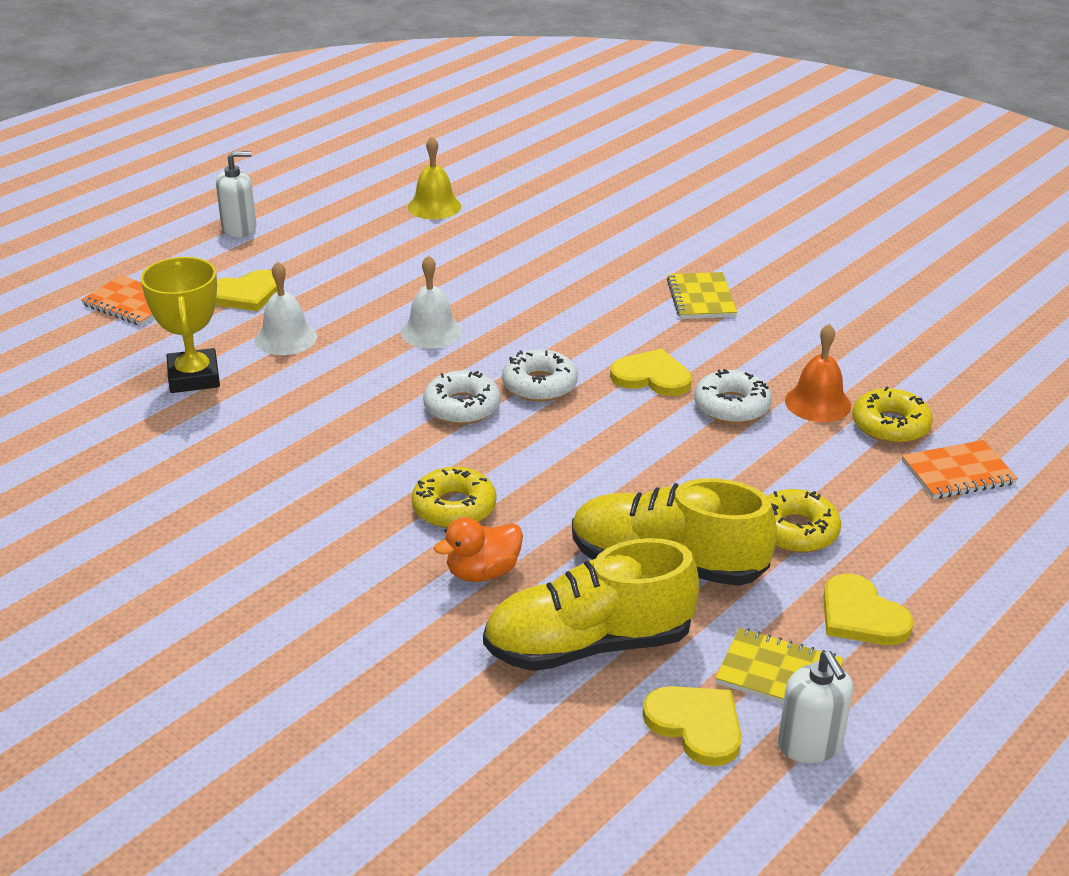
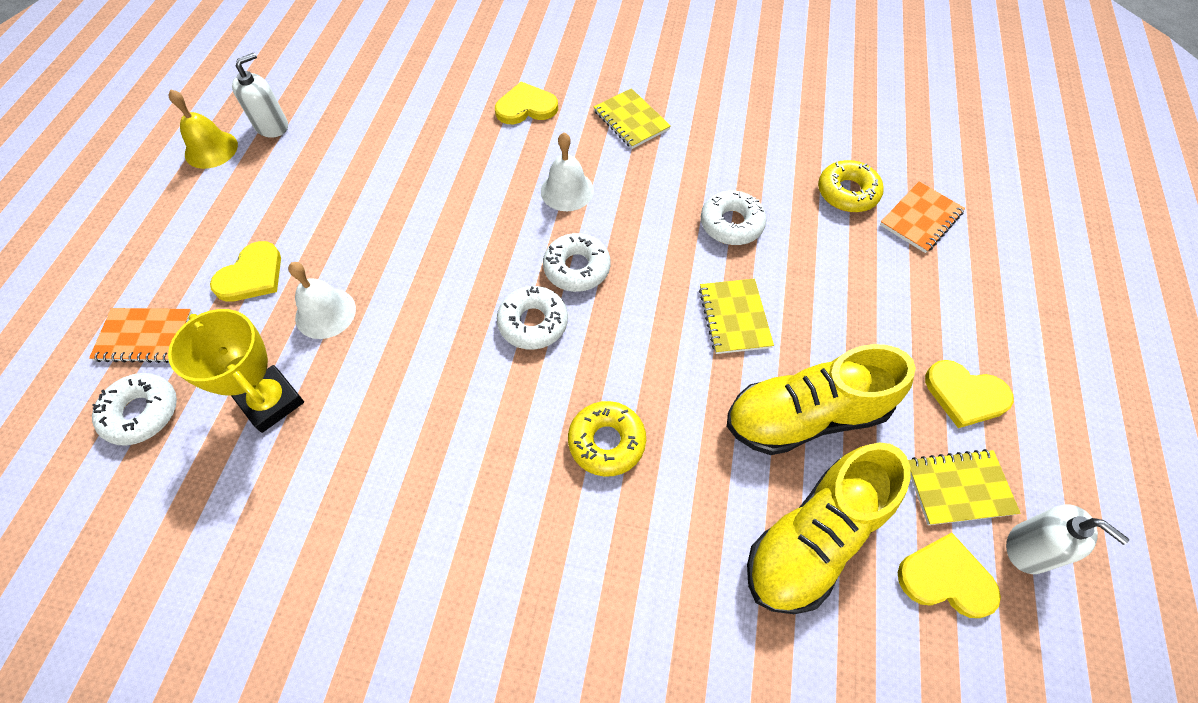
camera: 30 degrees left, 25 degrees up
white soap dispenser [216,151,256,237] -> white soap dispenser moved to [232,52,288,138]
white bell [401,255,462,349] -> white bell moved to [541,132,594,211]
yellow bell [408,136,461,219] -> yellow bell moved to [169,89,238,169]
orange duck [434,517,523,582] -> none
yellow heart [610,349,692,396] -> yellow heart moved to [495,82,558,124]
yellow donut [767,489,841,553] -> none
orange bell [785,324,851,422] -> none
none -> white donut [92,373,177,445]
none -> yellow notebook [699,279,774,354]

